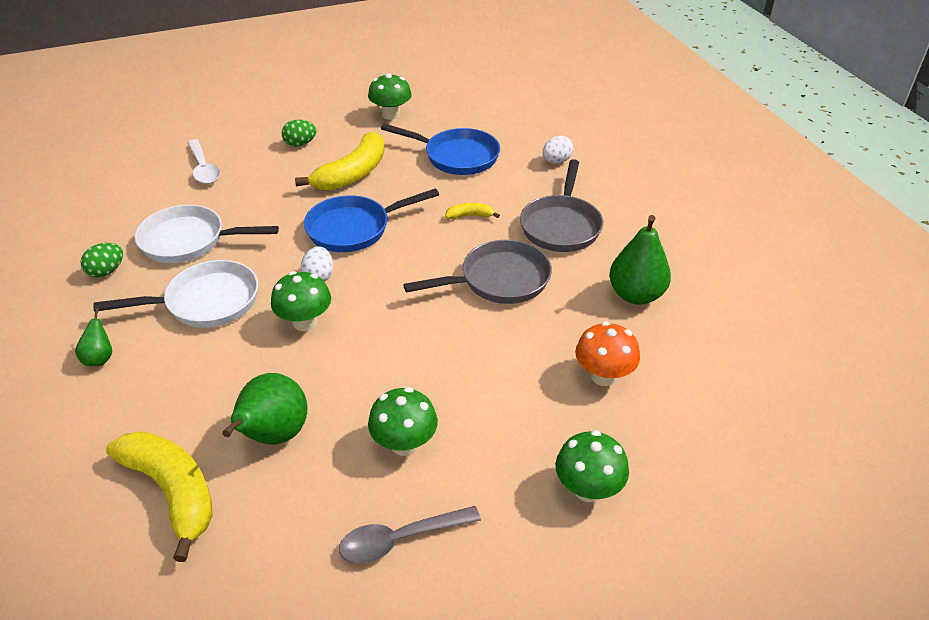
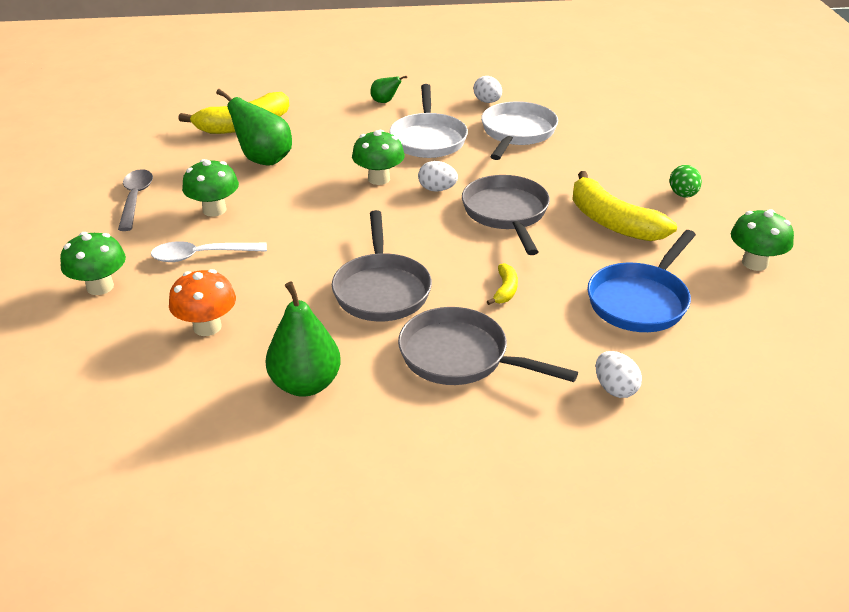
camera: 105 degrees right, 5 degrees down
green egg [81,243,123,278] -> white egg [473,76,502,103]
white spoon [187,139,220,184] -> white spoon moved to [151,241,267,262]
blue pan [304,188,439,252] -> grey pan [462,175,550,255]

